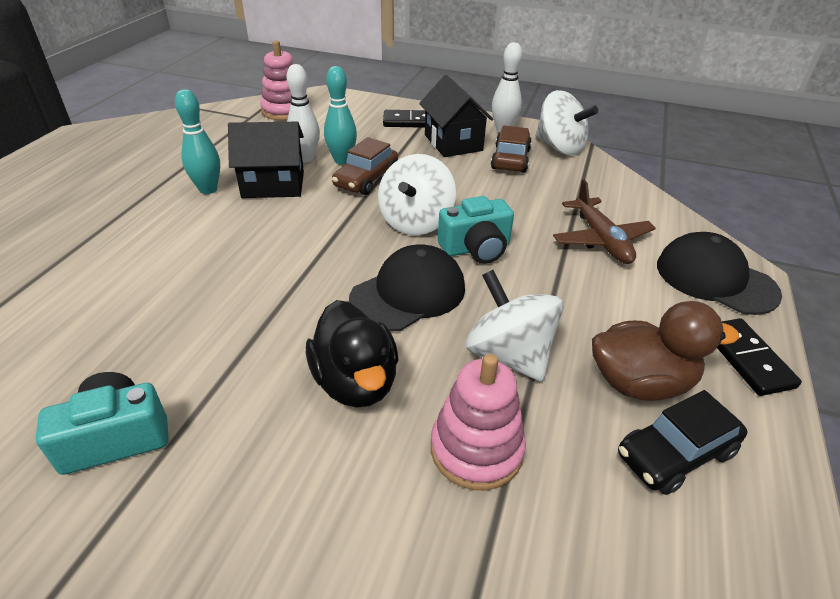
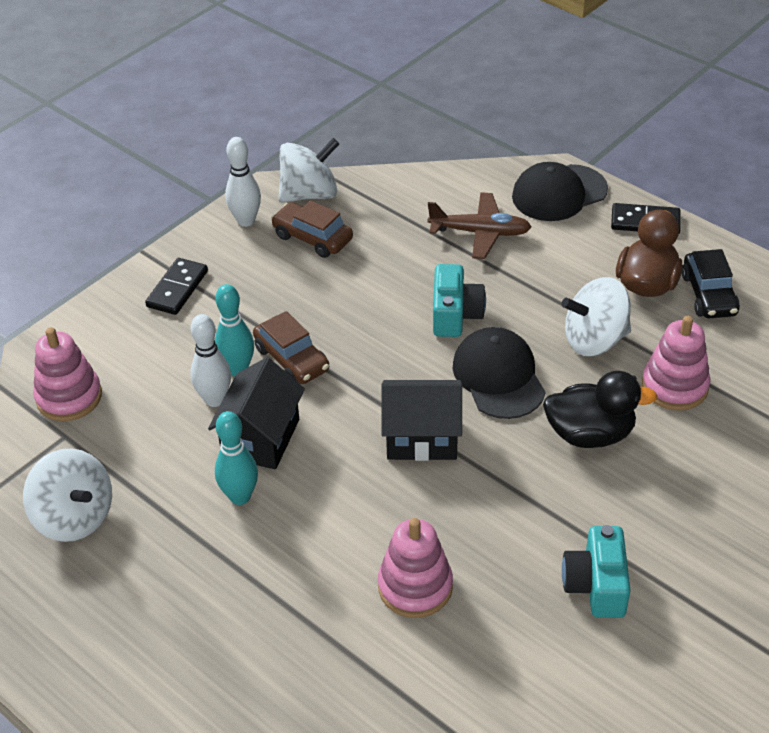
camera: 65 degrees left, 5 degrees up
white spinning top [378,154,456,235] -> white spinning top moved to [23,449,112,542]
black house [419,75,493,157] -> black house moved to [381,380,462,461]
none -> pink stacking toy [378,518,453,618]

